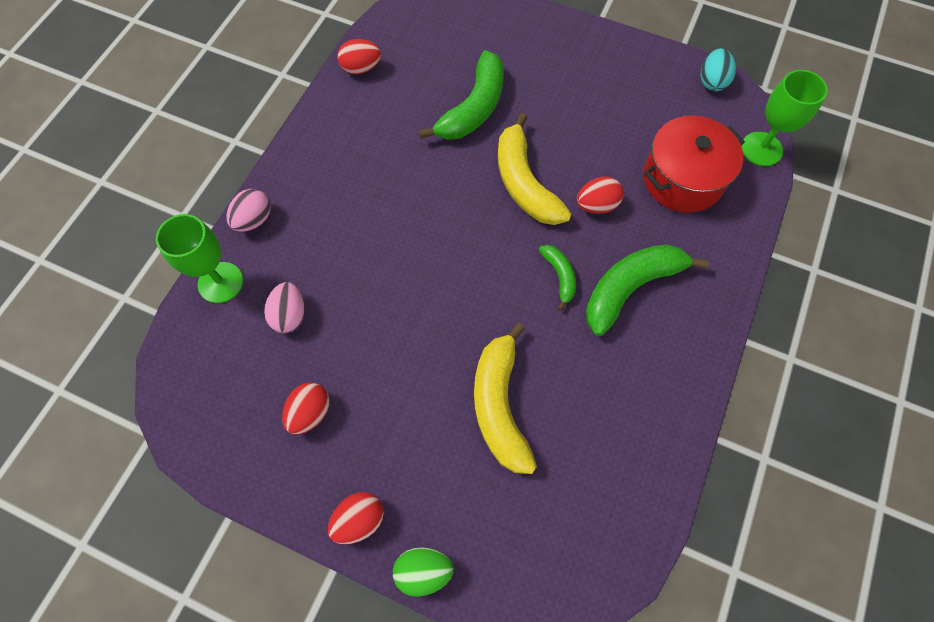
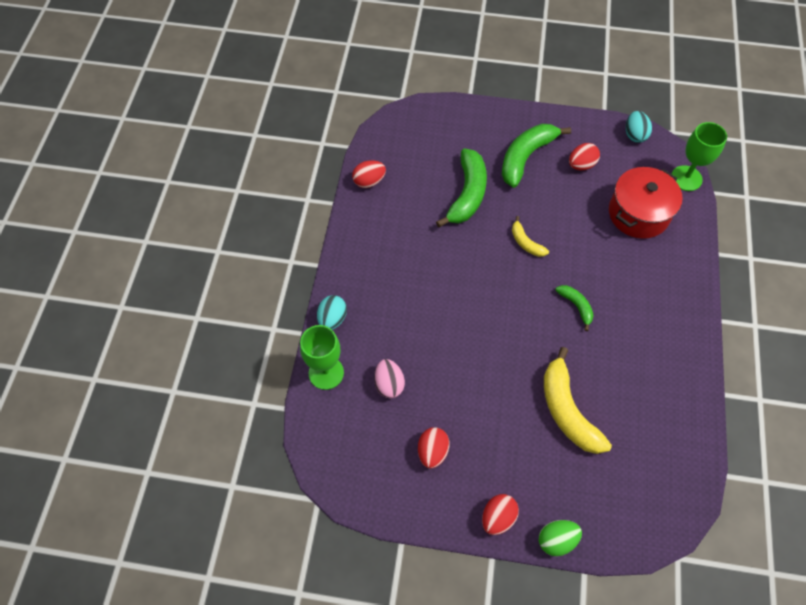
camera: 15 degrees left, 5 degrees down
pink egg [227,189,271,232] -> turquoise egg [317,295,347,330]
yellow banana [498,113,571,225] -> yellow banana [512,216,549,257], size x0.51
red egg [577,177,624,214] -> red egg moved to [569,143,600,170]
green banana [586,244,709,336] -> green banana moved to [502,124,571,188]

